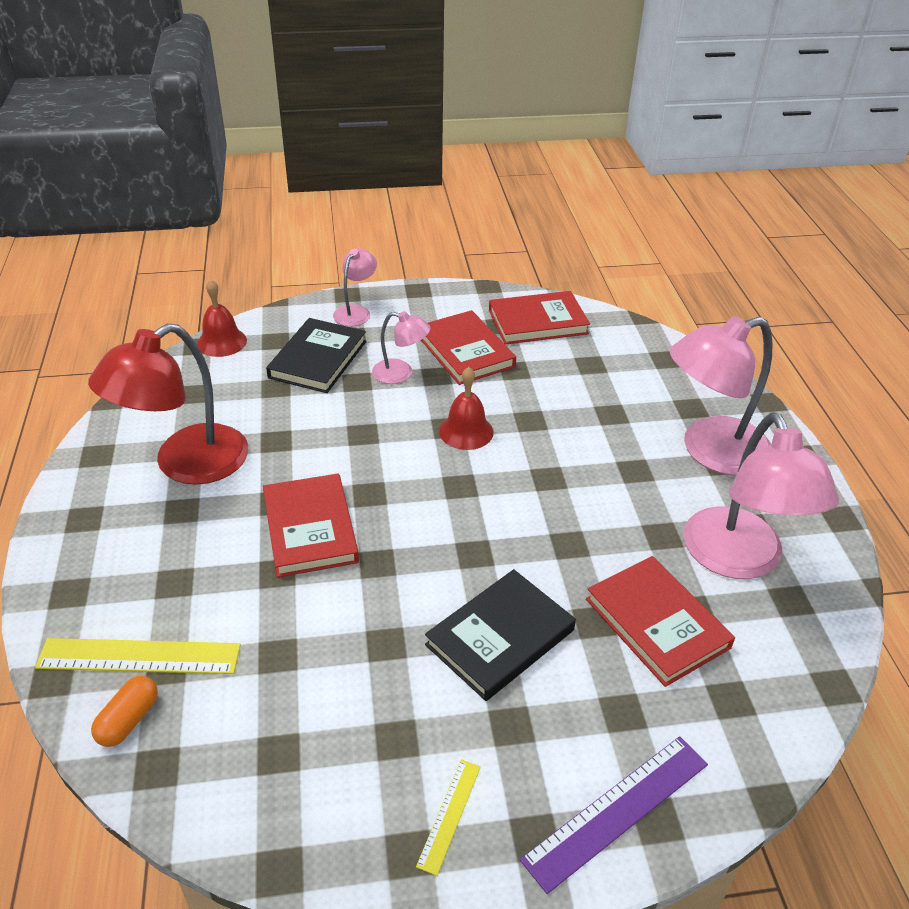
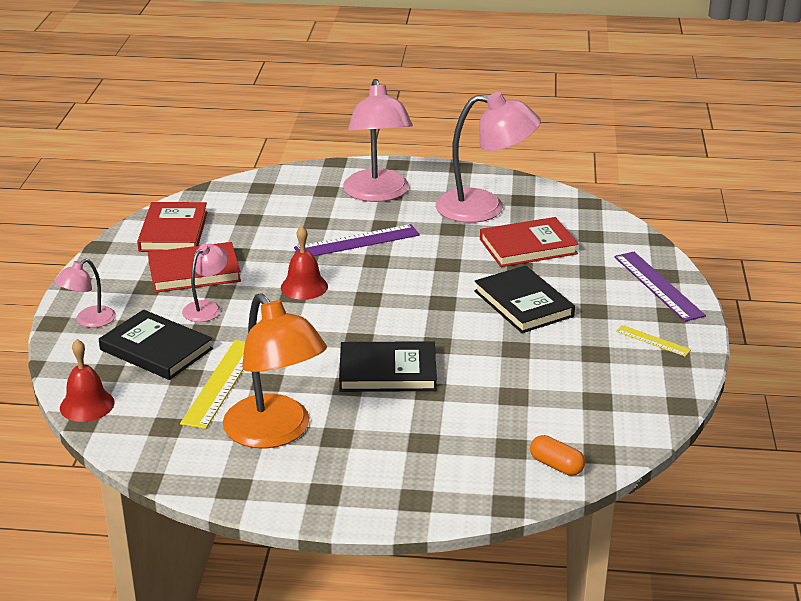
camera: 75 degrees left, 10 degrees down
yellow ruler [35,638,241,674] -> yellow ruler moved to [180,340,245,429]
red lamp [88,323,248,485] -> orange lamp [223,293,327,449]
red book [263,474,359,578] -> black book [339,341,437,392]
pink lamp [333,248,377,326] -> pink lamp turned 90 degrees counterclockwise [55,259,116,328]
none -> purple ruler [294,224,420,256]

